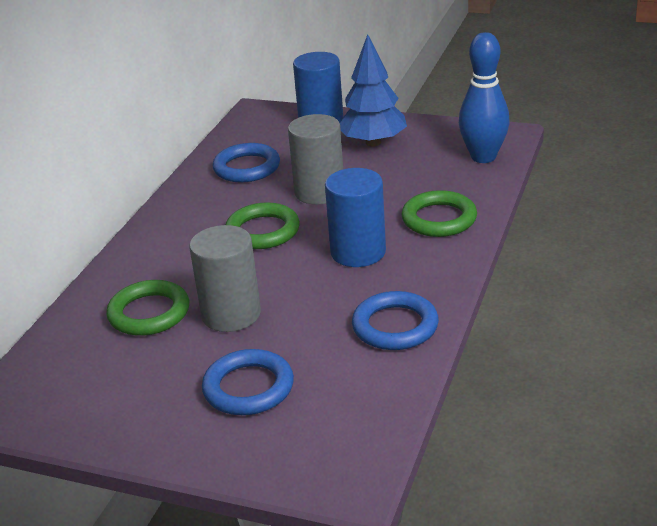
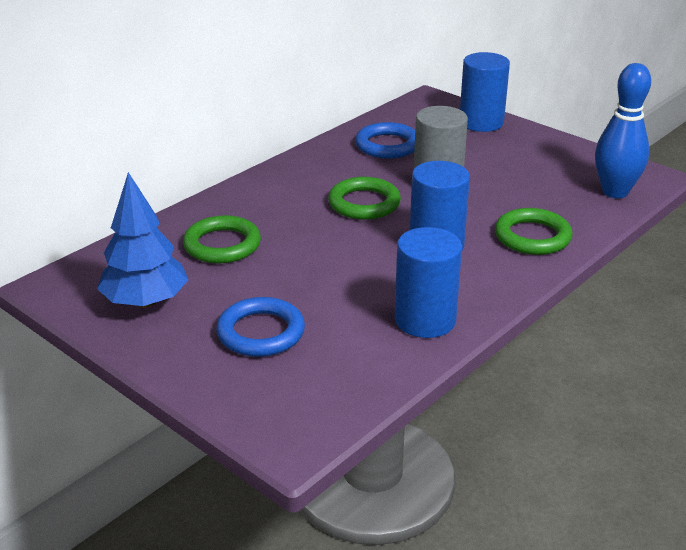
camera: 20 degrees right, 0 degrees up
grey cylinder [189,225,261,332] -> none
blue tree [340,34,407,146] -> blue tree moved to [97,172,188,308]
blue ring [352,291,439,350] -> blue cylinder [395,227,462,338]

